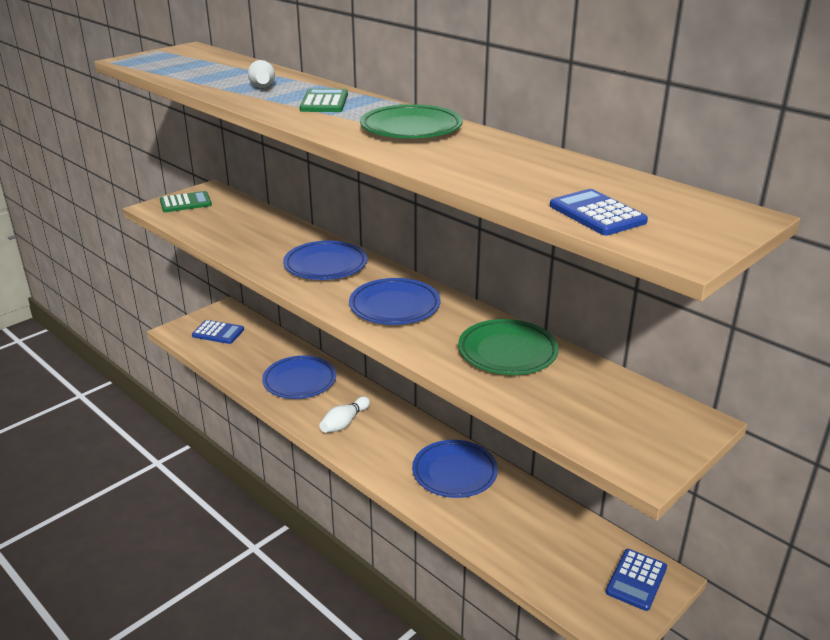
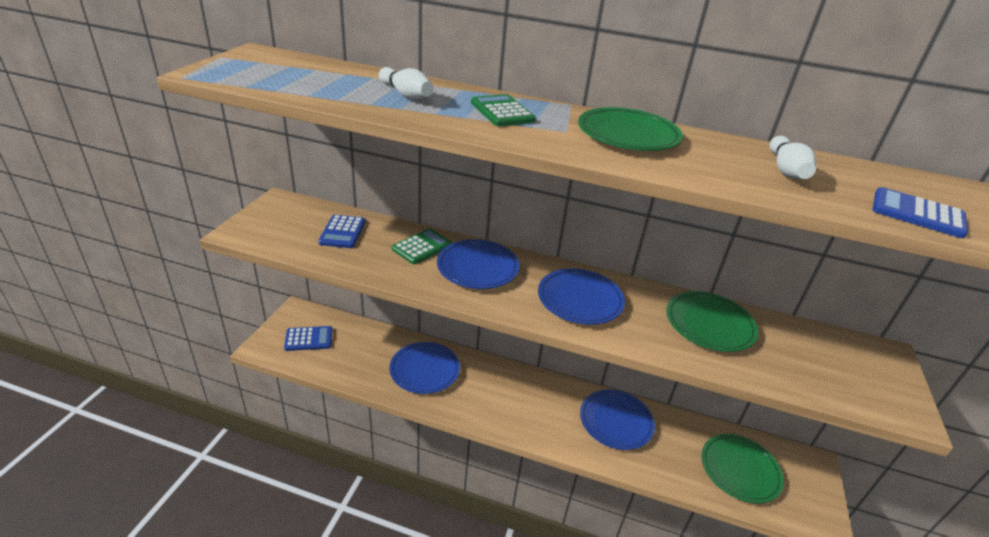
camera: 30 degrees left, 5 degrees up
green calculator [160,191,212,212] -> green calculator moved to [392,228,452,264]
white bowling pin [319,396,370,433] -> white bowling pin moved to [770,136,817,179]
blue calculator [606,549,667,611] -> blue calculator moved to [318,215,366,248]
none -> green plate [701,434,784,504]

